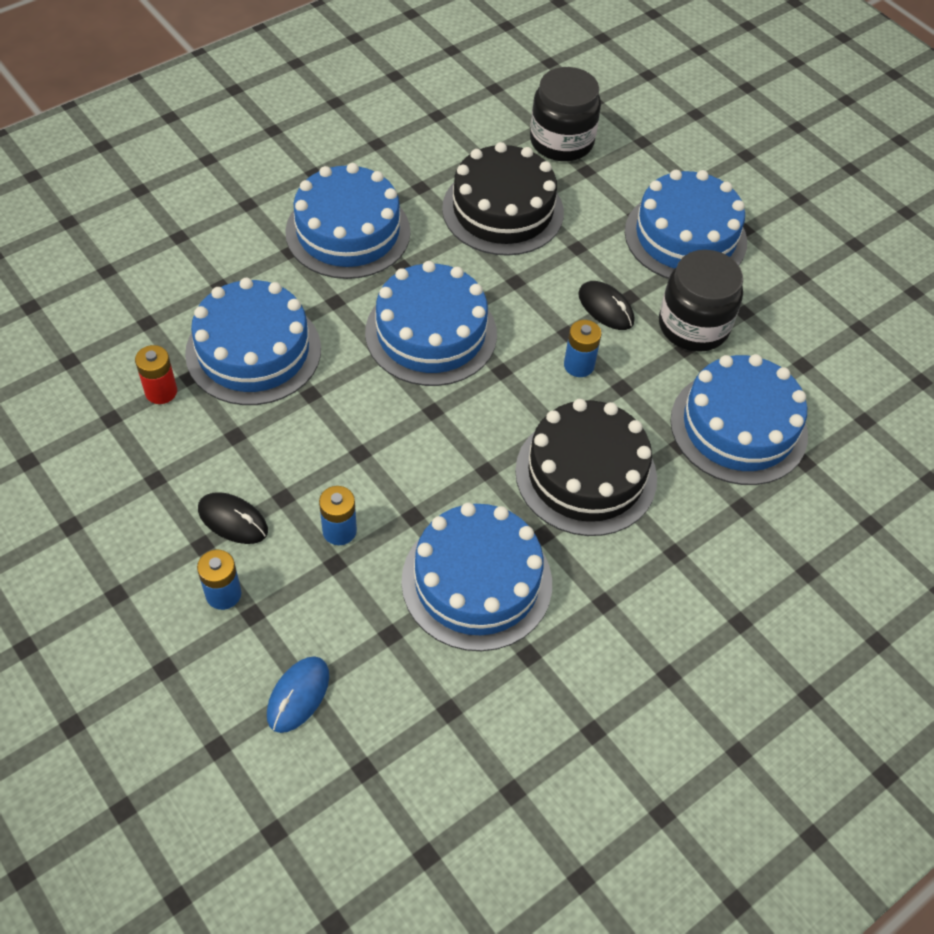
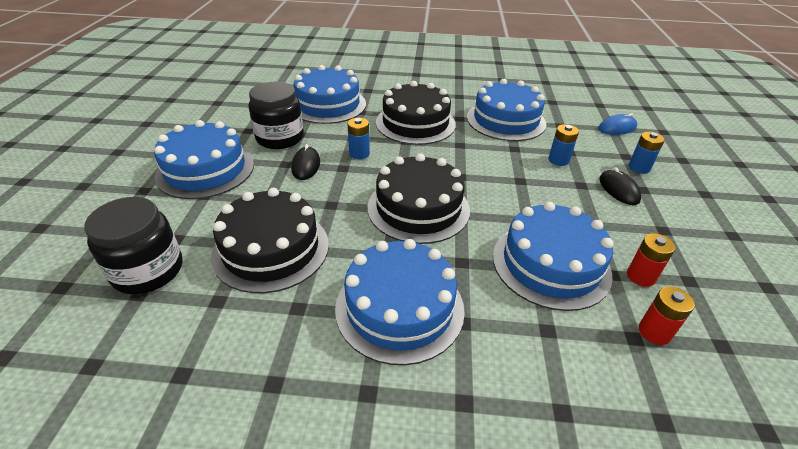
camera: 135 degrees left, 15 degrees down
blue cake [365,261,497,386] -> black cake [368,153,470,244]
none -> red battery [639,286,695,345]

